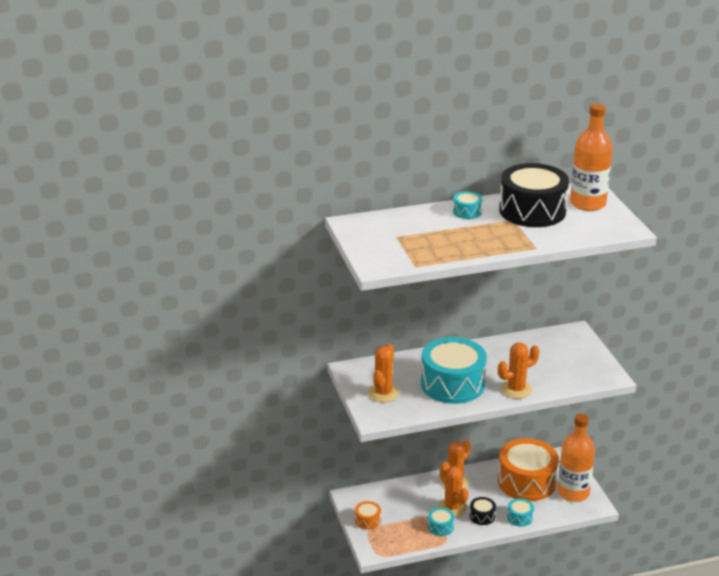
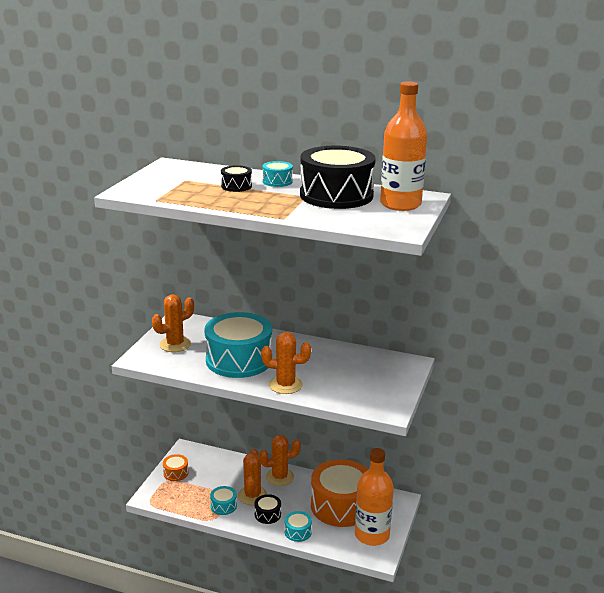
camera: 35 degrees right, 5 degrees down
none -> black drum [221,165,252,192]

